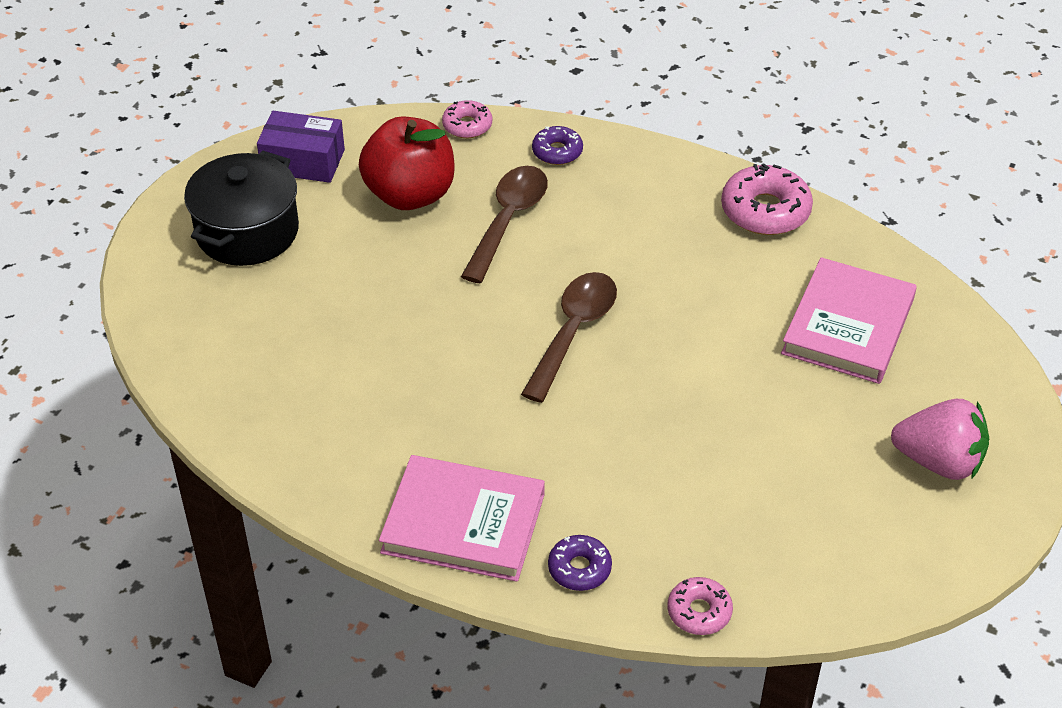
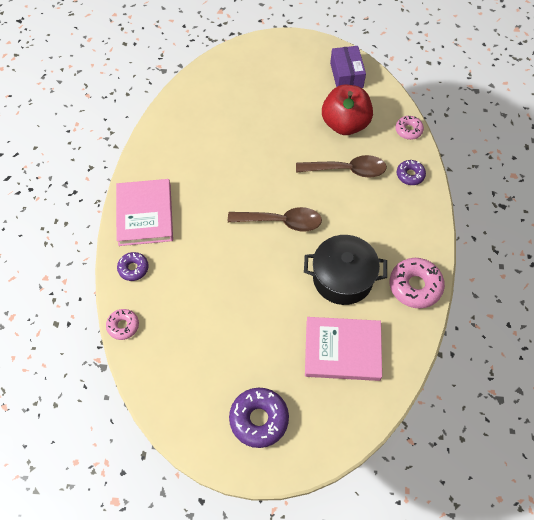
camera: 70 degrees right, 15 degrees up
black pot [184,150,299,266] -> black pot moved to [304,235,387,305]
pink strawberry [891,399,989,480] -> purple donut [229,388,289,448]

